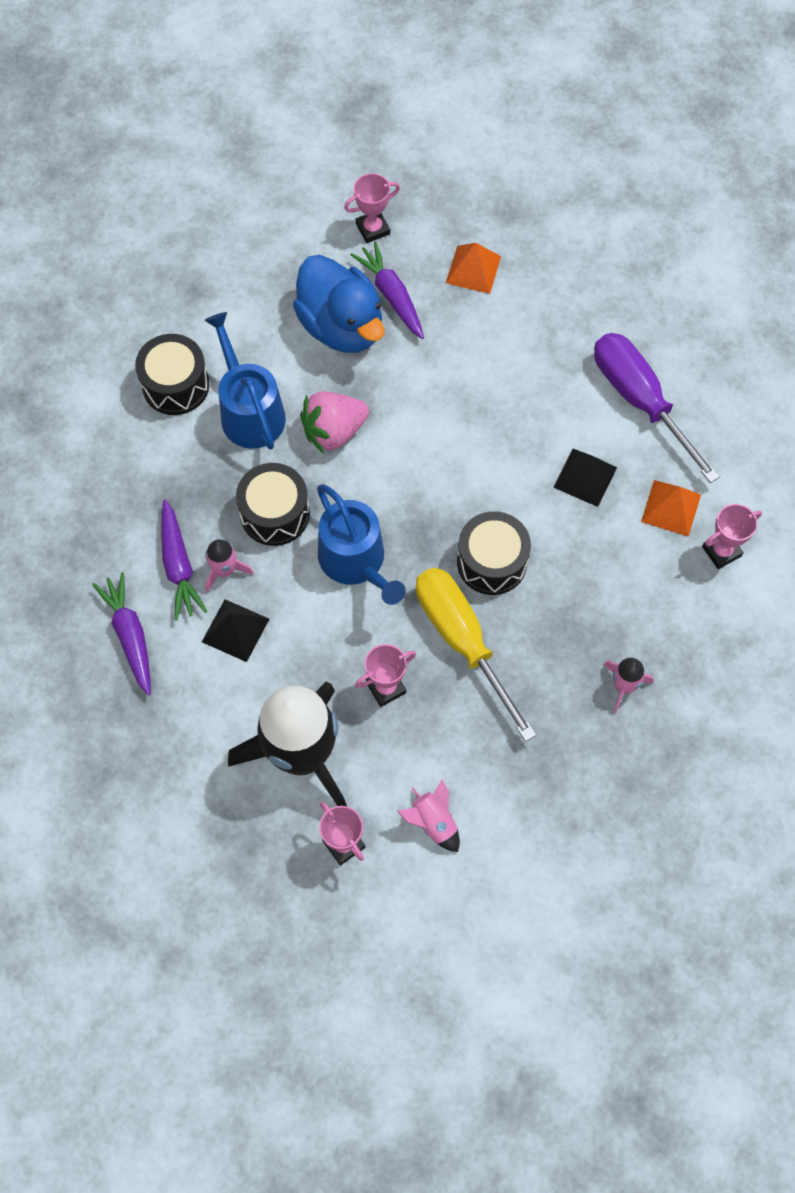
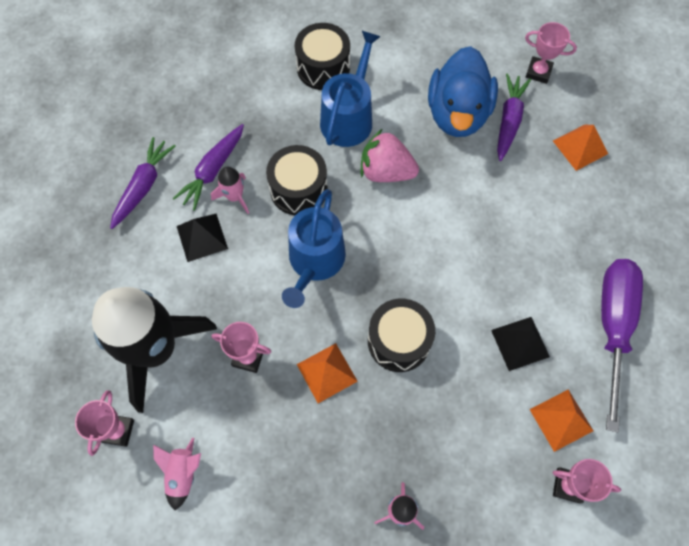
camera: 45 degrees right, 0 degrees up
yellow screwdriver [416,568,536,742] -> orange pyramid [297,343,358,403]

